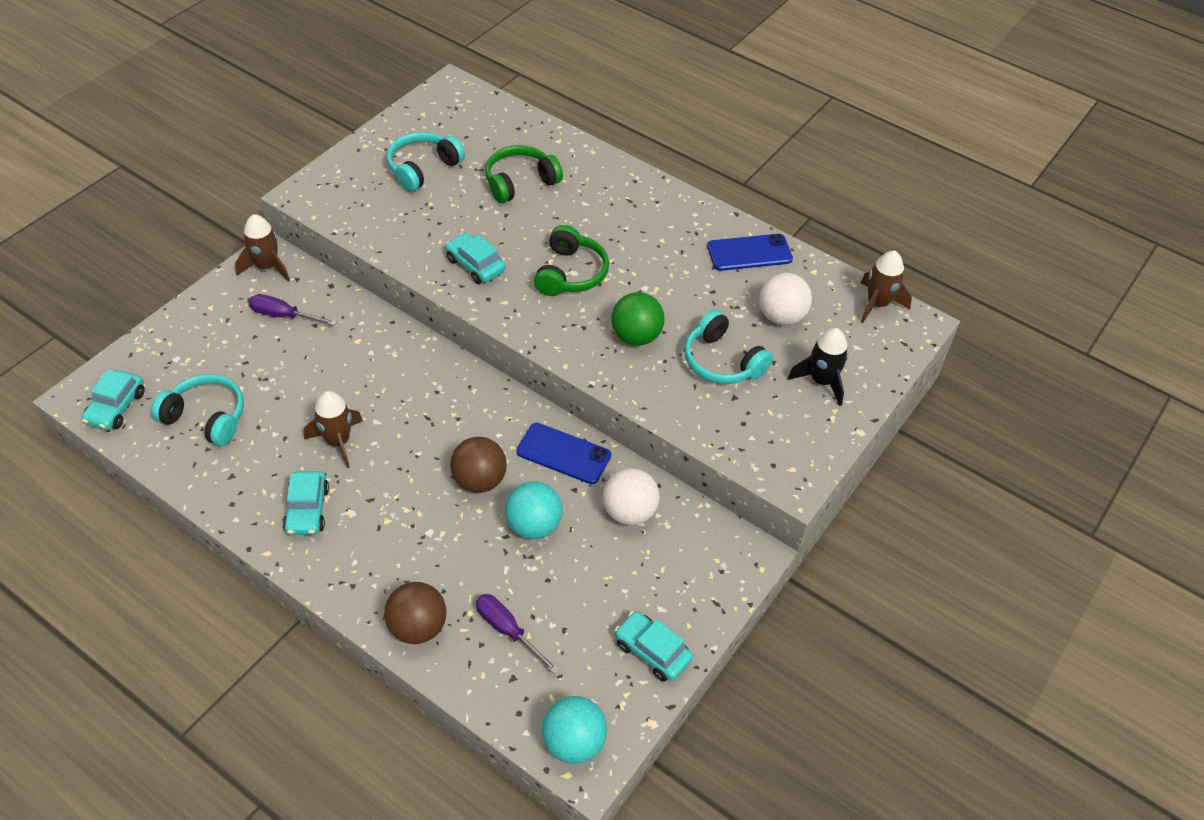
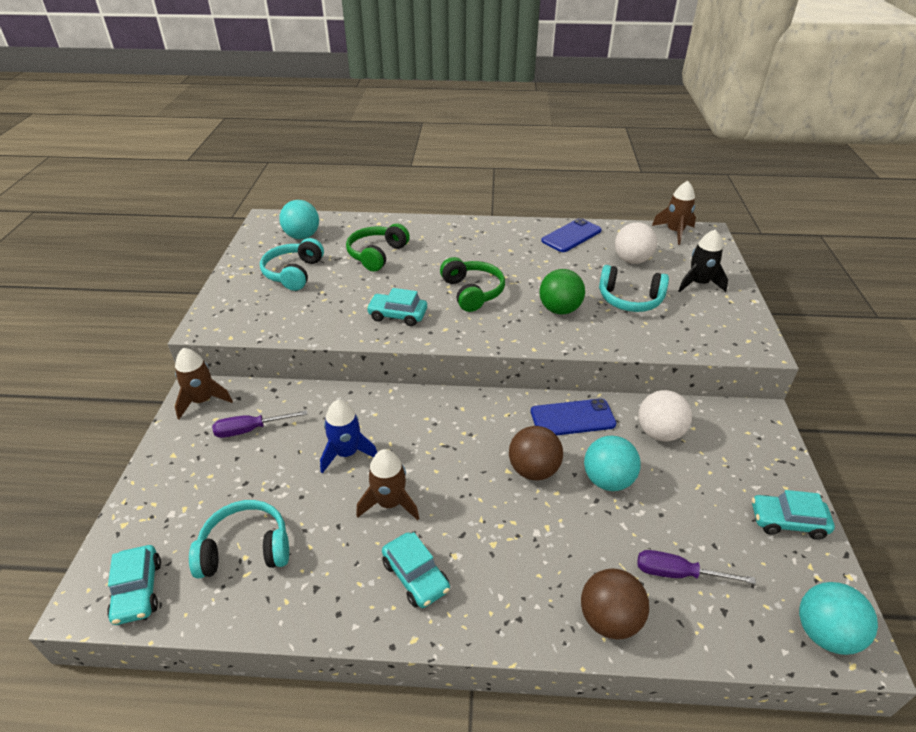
camera: 30 degrees left, 10 degrees down
none -> turquoise ball [279,200,319,239]
none -> blue rocket [320,400,377,473]

